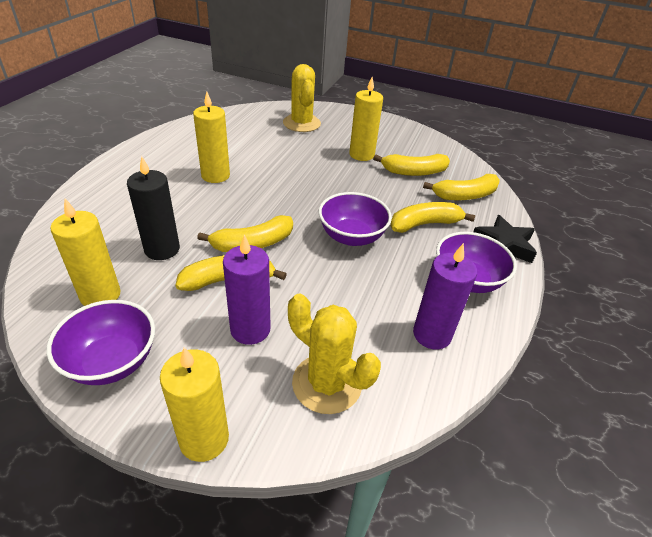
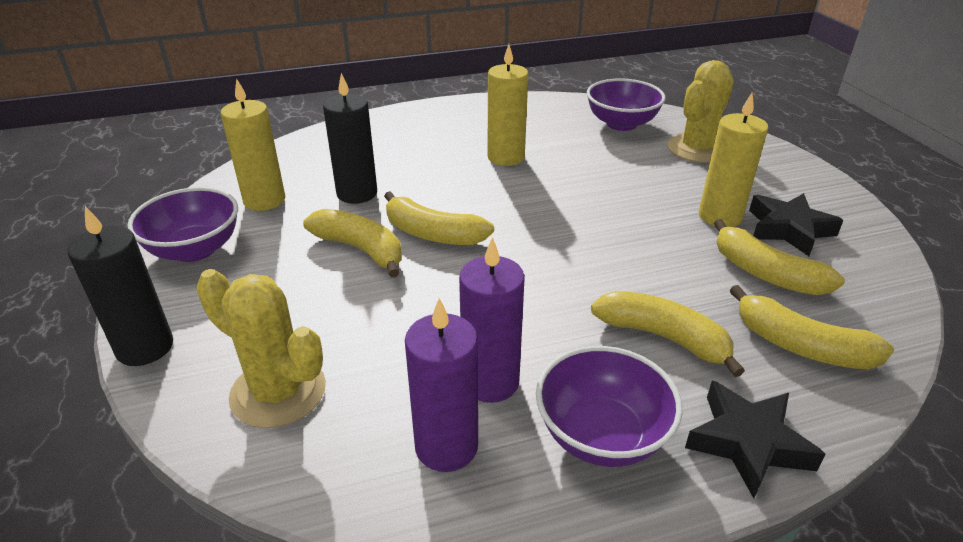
camera: 55 degrees right, 5 degrees down
yellow candle [160,347,229,462] -> black candle [67,206,173,366]
purple candle [223,235,271,345] -> purple candle moved to [459,237,525,403]
yellow cactus [288,294,381,414] -> yellow cactus turned 60 degrees counterclockwise [196,269,326,428]
purple bowl [318,192,392,246] -> purple bowl moved to [587,78,666,131]
none -> black star [749,193,844,256]

